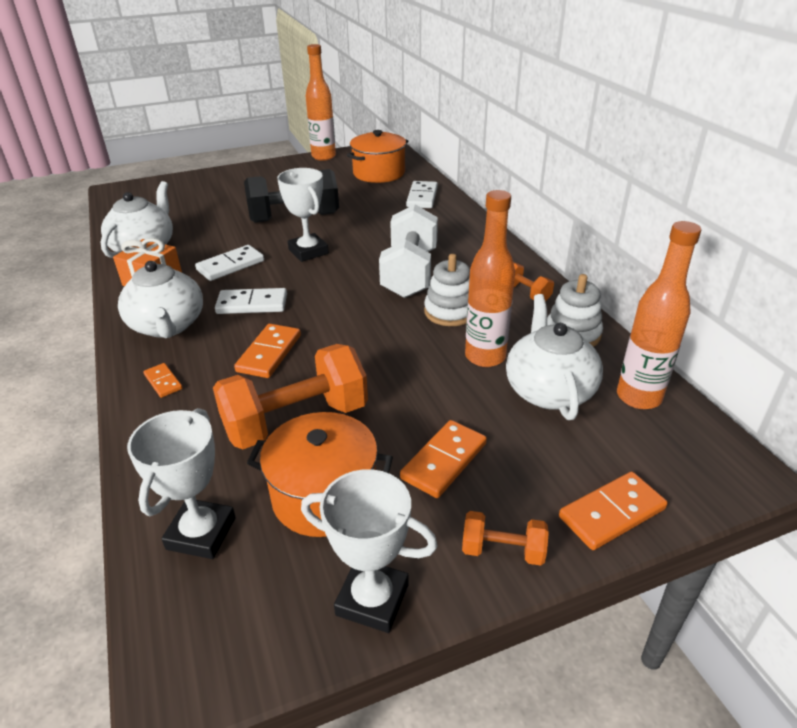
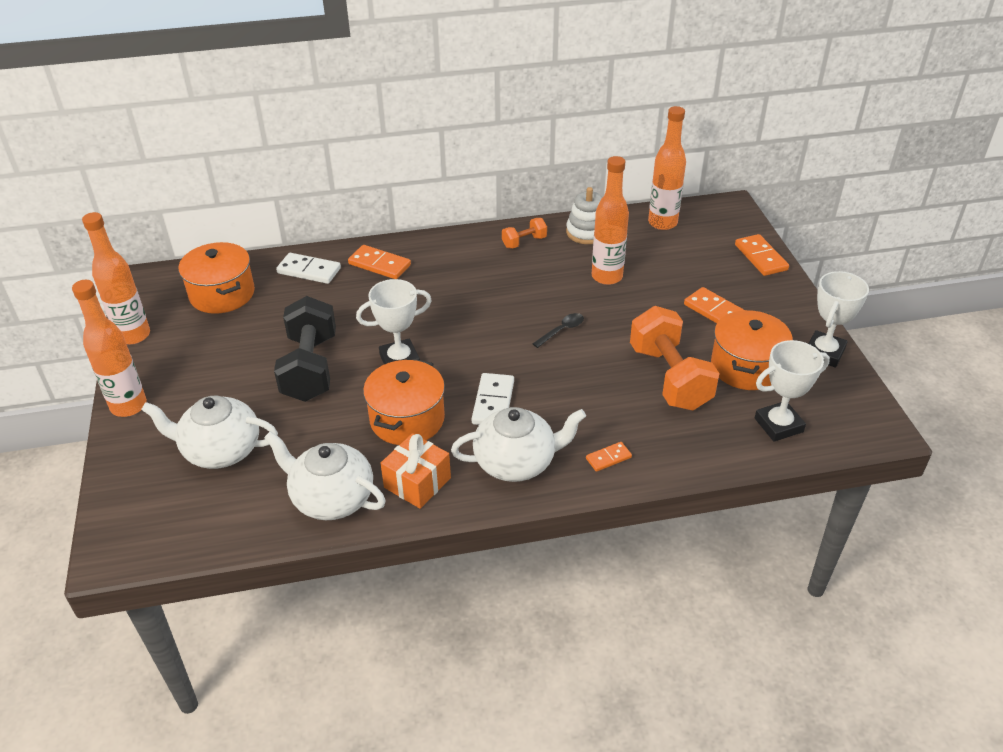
camera: 80 degrees left, 5 degrees up
white trophy [127,408,236,559] -> white trophy turned 45 degrees counterclockwise [755,340,830,442]
white domino [195,245,264,281] -> orange pot [363,359,445,445]
orange domino [234,324,301,378] -> orange domino moved to [348,245,411,279]
white dumbbell [379,204,438,298] -> none
white stacking toy [424,254,470,326] -> none
orange dumbbell [462,511,549,566] -> none
white teapot [506,294,603,420] -> white teapot moved to [141,396,278,469]
none -> orange bottle [72,280,147,417]
none -> black spoon [532,313,584,348]

